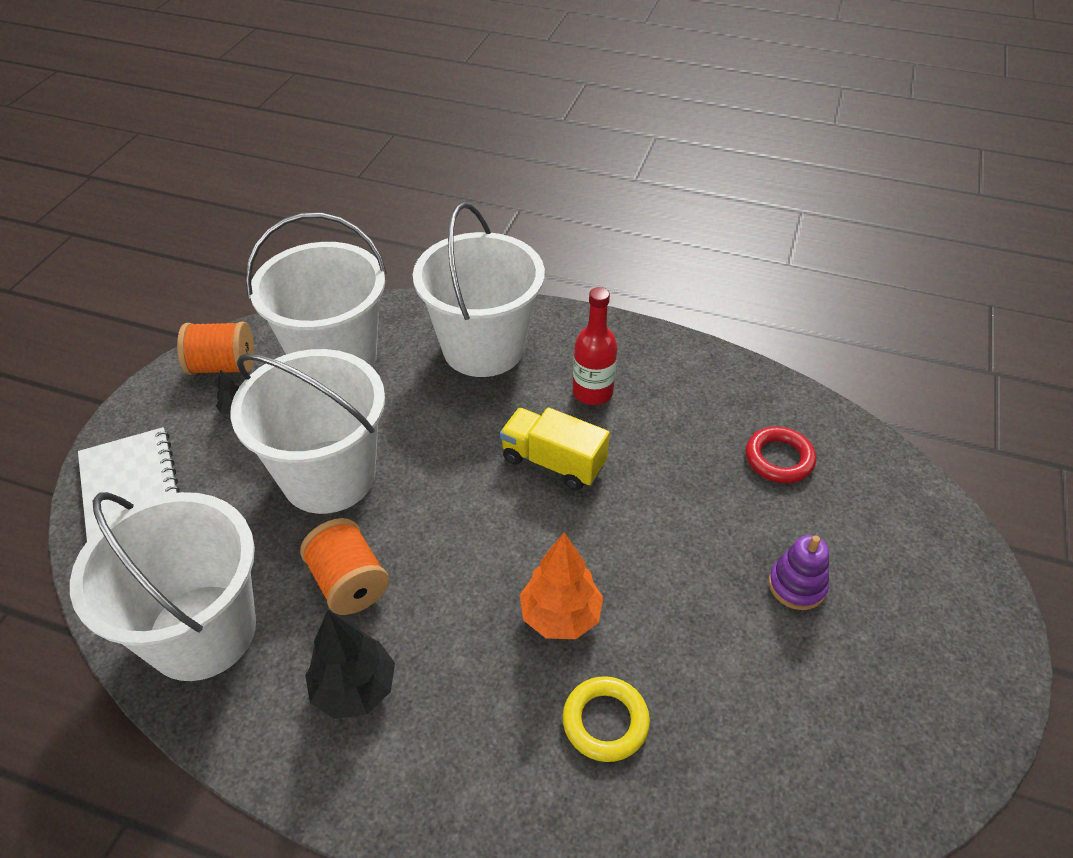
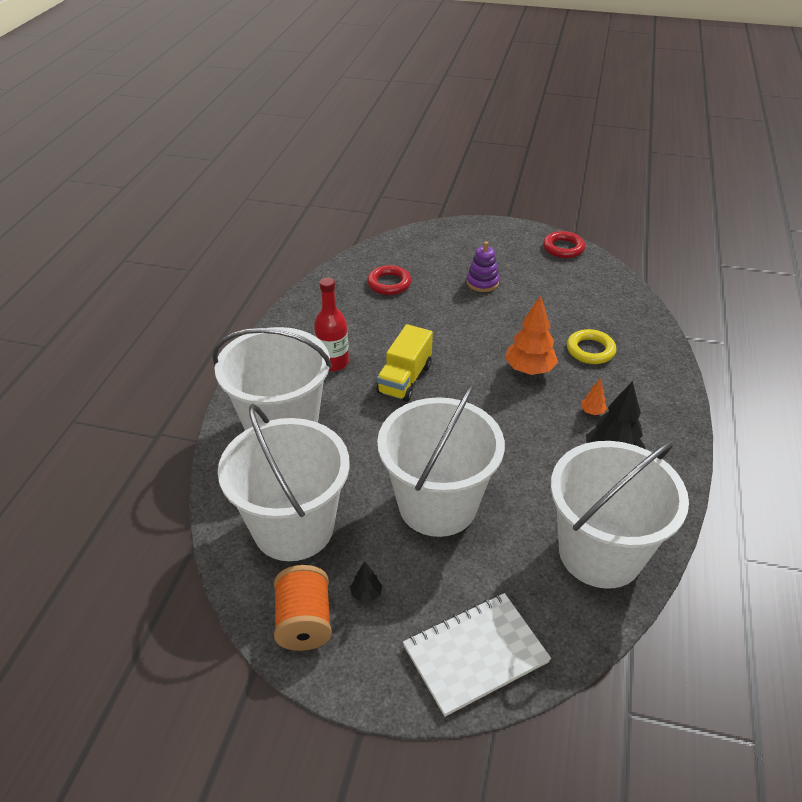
camera: 95 degrees left, 5 degrees down
orange spool [300,518,389,615] -> none
none -> red ring [543,231,585,258]
none -> orange tree [581,379,607,415]

